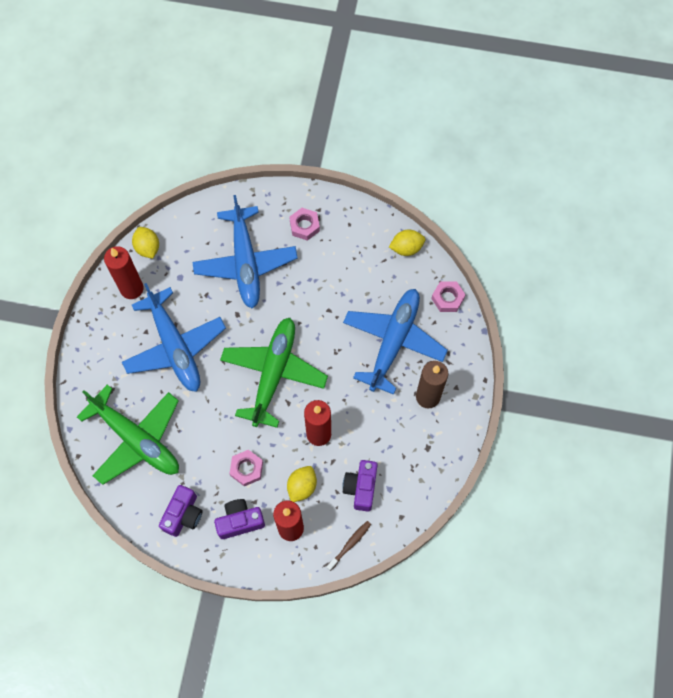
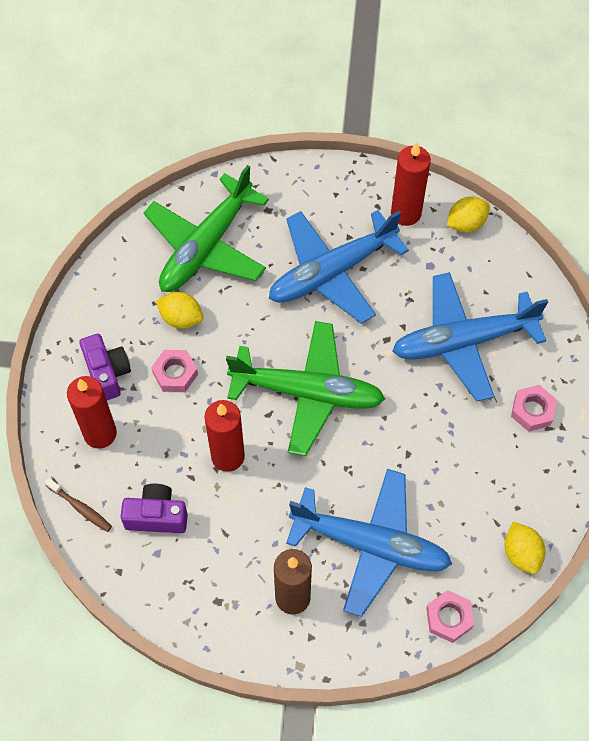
camera: 85 degrees right, 5 degrees down
purple camera [159,485,202,537] -> none
yellow lemon [287,466,317,502] -> yellow lemon moved to [156,292,203,329]

